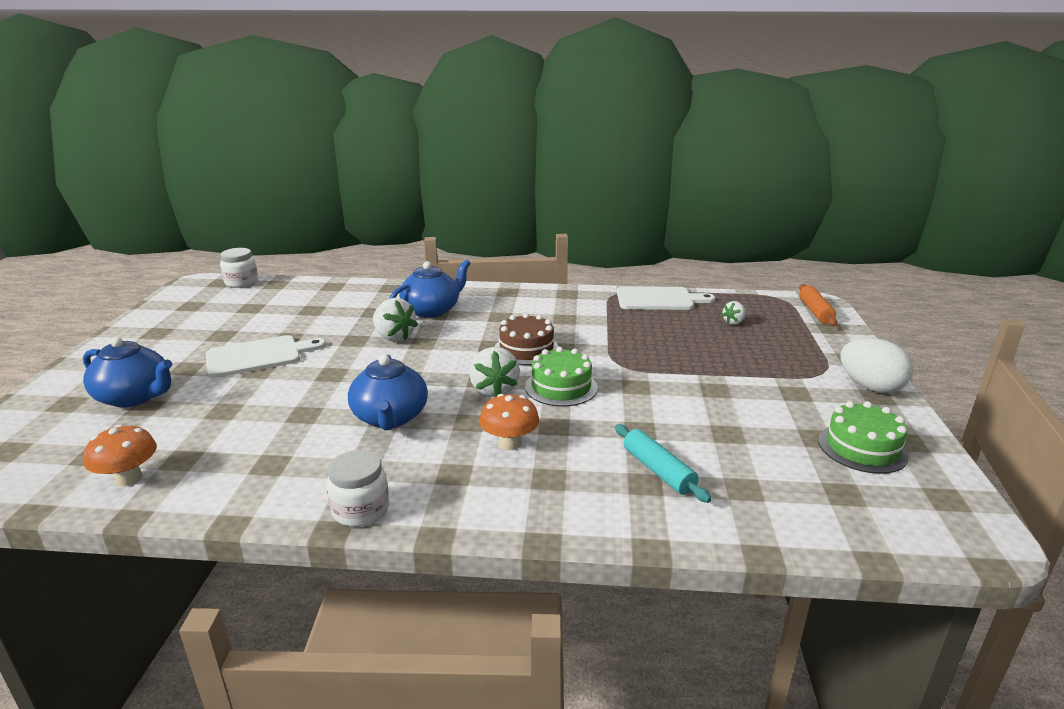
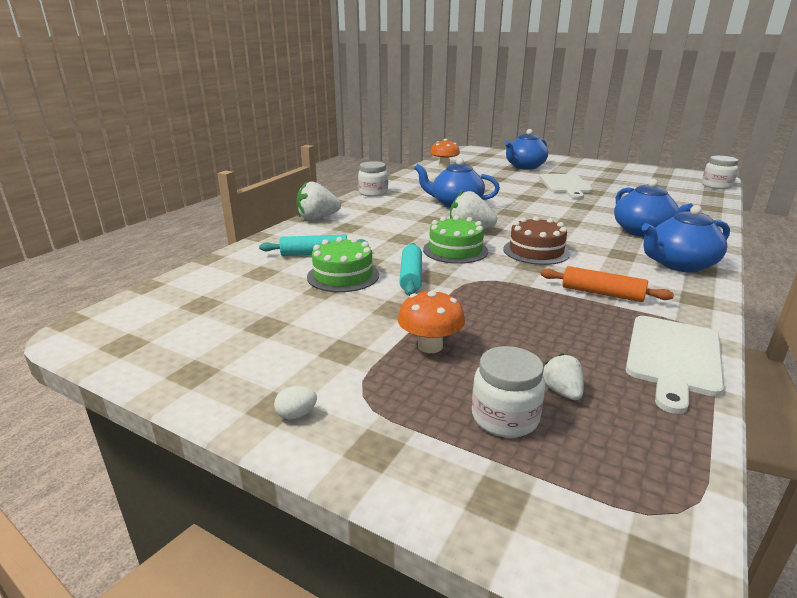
camera: 115 degrees right, 0 degrees up
white strawberry [373,298,418,342] -> white strawberry moved to [296,181,341,221]
orange mushroom [479,394,539,450] -> orange mushroom moved to [398,289,465,353]
orange rolling pin [799,284,837,326] -> orange rolling pin moved to [541,266,674,302]
green cake [818,401,909,474] -> green cake moved to [307,237,379,292]
white egg [840,338,913,393] -> white egg [274,386,317,419], size x0.40
none -> turquoise rolling pin [399,243,422,296]
none -> white jar [472,346,546,438]
none -> blue teapot [641,205,730,272]

